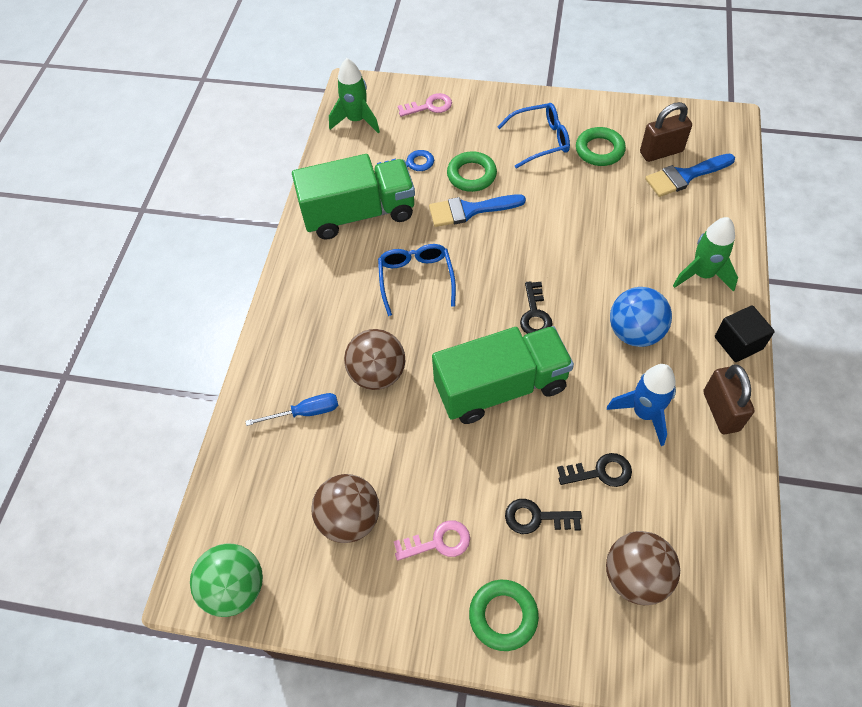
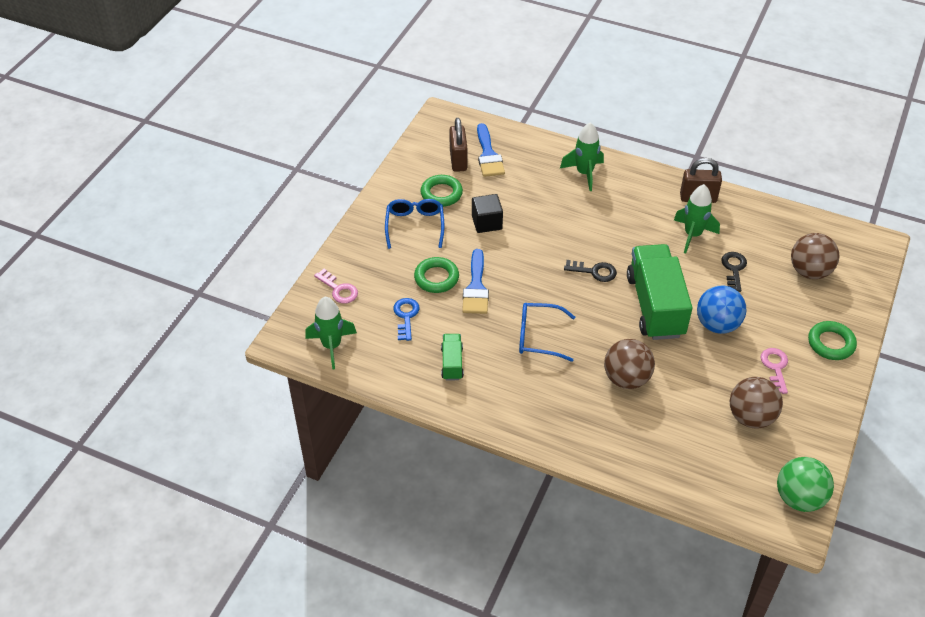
camera: 80 degrees left, 10 degrees down
blue screwdriver [246,393,338,426] -> none
green truck [292,154,415,240] -> green truck [441,334,464,381], size x0.47
pink key [398,93,452,117] -> pink key turned 135 degrees clockwise [314,269,358,303]
black key [505,499,582,534] -> none
blue rocket [607,364,676,446] -> green rocket [674,184,720,254]
blue ball [610,287,672,347] -> blue ball moved to [697,285,746,334]
black cube [715,305,775,362] -> black cube moved to [472,194,503,233]

